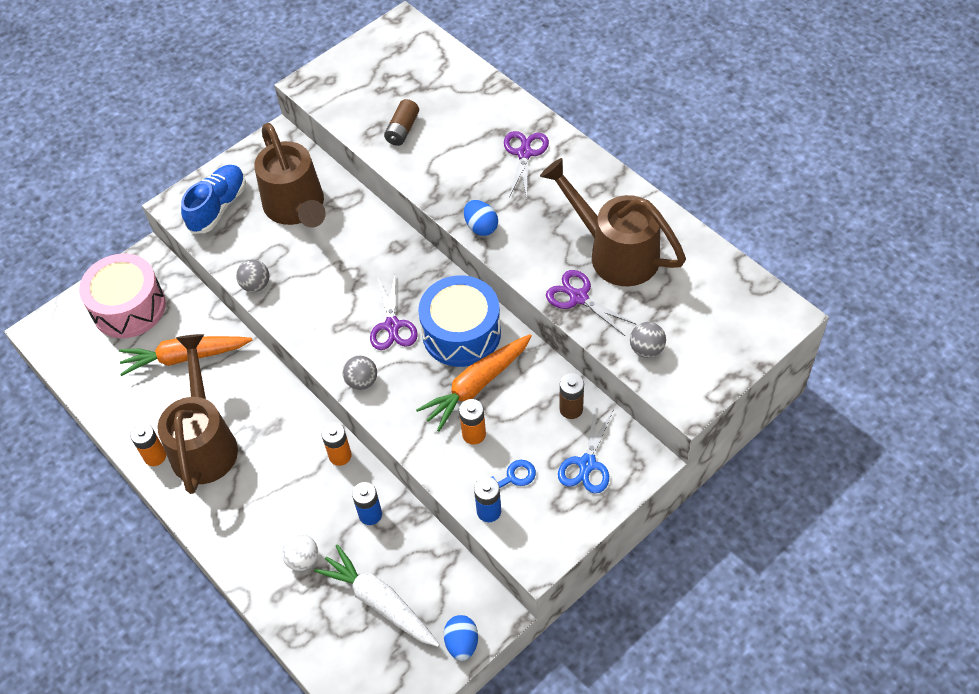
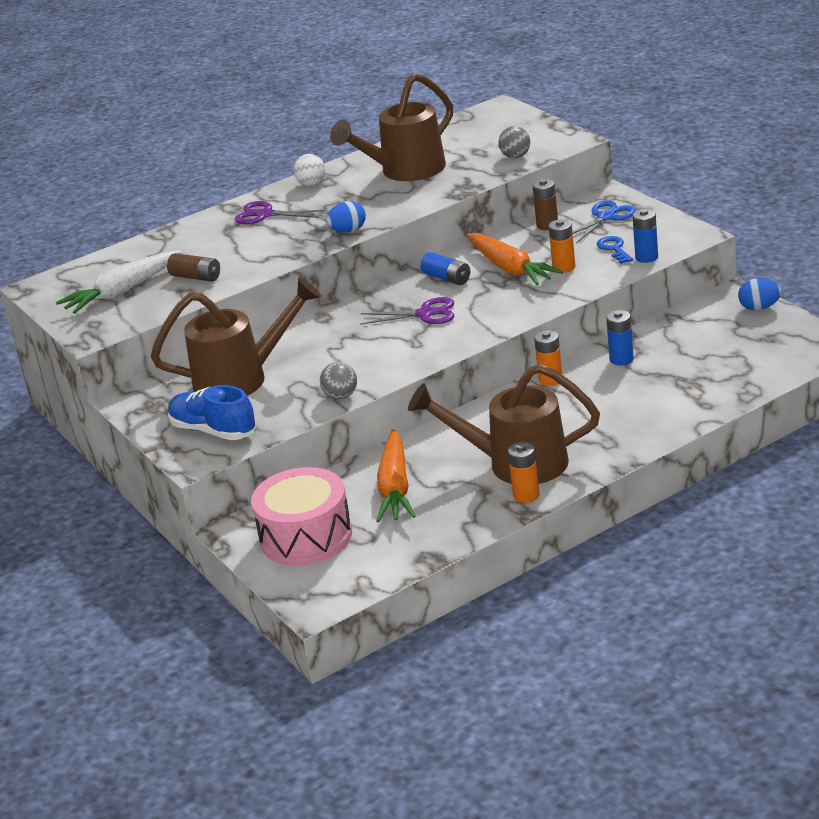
camera: 80 degrees left, 25 degrees down
white ball [282,534,318,571] -> white ball moved to [293,154,325,186]
white carrot [314,544,440,647] -> white carrot moved to [56,250,182,314]
grey ball [343,355,377,390] -> none
blue drum [418,275,501,367] -> blue battery [420,252,470,285]
purple scissors [546,270,637,336] -> none
blue scissors [558,409,614,494] -> blue scissors turned 75 degrees counterclockwise [573,200,636,244]

